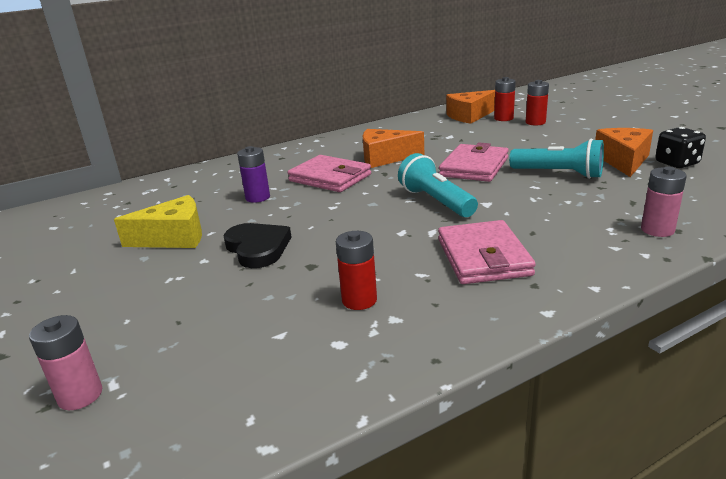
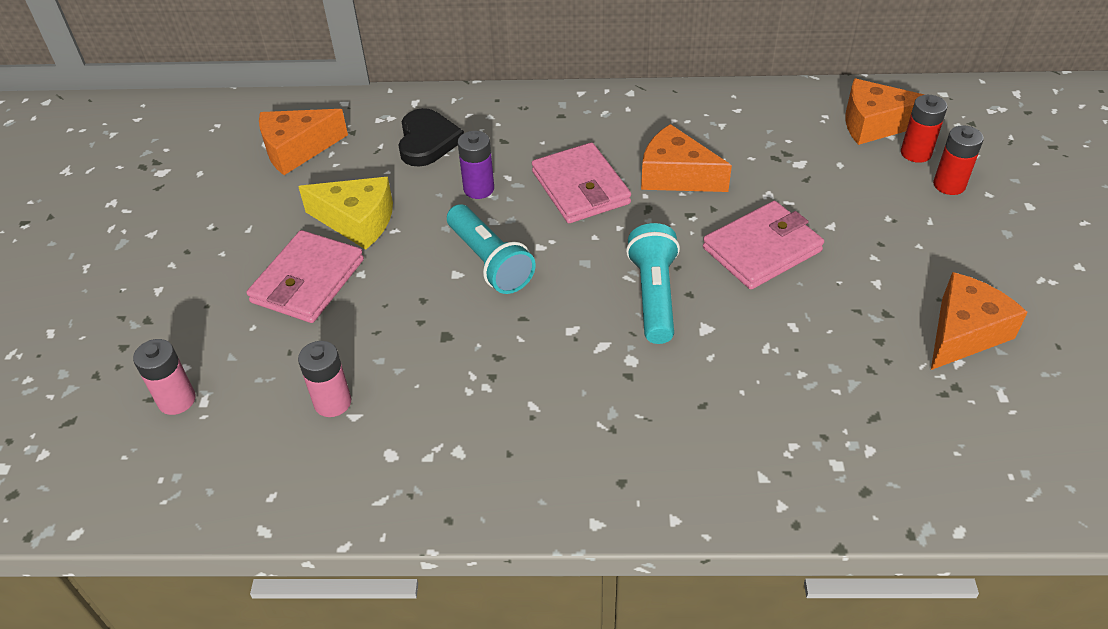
camera: 30 degrees right, 20 degrees up
black heart [224,223,292,268] -> black heart moved to [398,108,464,167]
red battery [336,231,377,310] -> none
pink wallet [438,220,536,284] -> pink wallet moved to [247,230,364,323]
turquoise flashlight [509,139,604,179] -> turquoise flashlight moved to [447,204,536,294]
pink battery [641,167,687,237] -> pink battery moved to [298,341,351,417]
black dice [655,127,706,168] -> none
none -> orange cheese [259,109,348,175]

